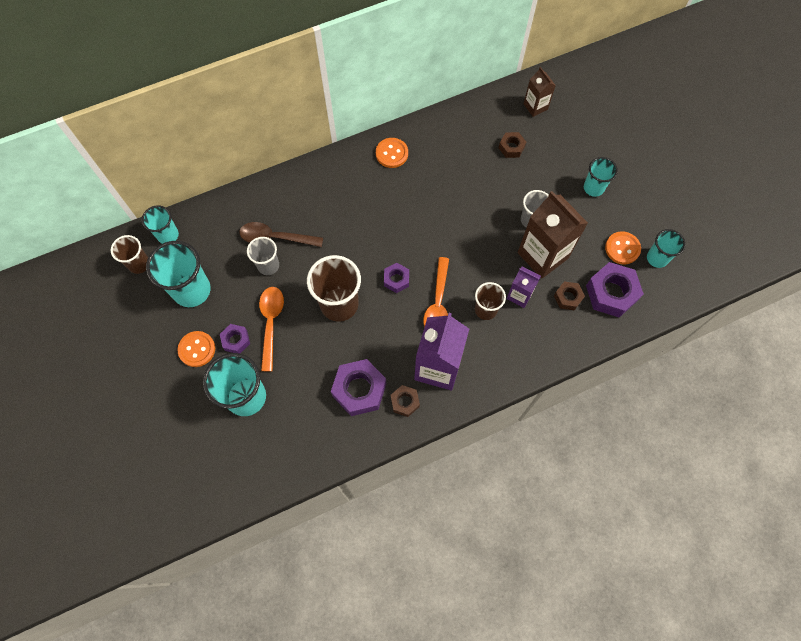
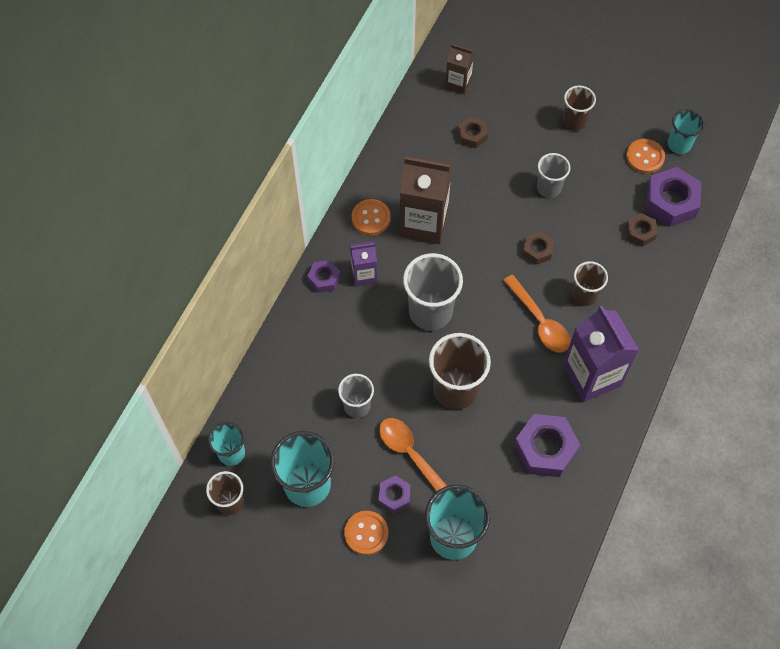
camera: 40 degrees left, 5 degrees down
brown spoon [239,222,323,247] -> none
purple nut [384,263,409,293] -> purple nut moved to [307,260,340,293]
brown nut [391,385,420,417] -> brown nut moved to [523,231,554,265]
purple carton [507,266,541,308] -> purple carton moved to [350,241,377,286]
brown carton [518,191,588,279] -> brown carton moved to [400,156,452,244]
turquoise cup [584,157,618,197] -> brown cup [563,85,596,130]
none -> grey cup [403,253,463,330]

